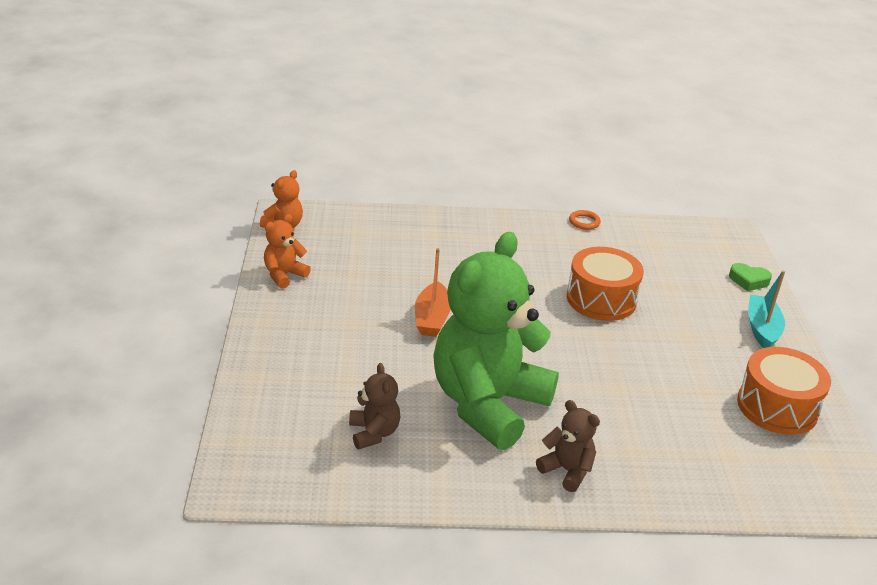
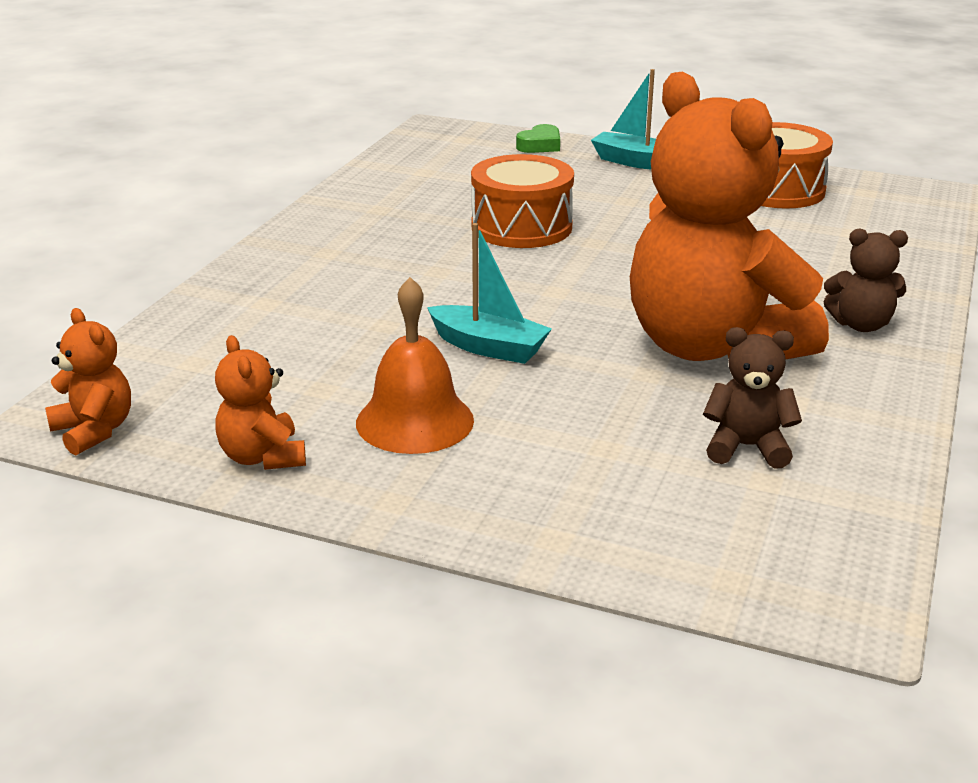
camera: 65 degrees left, 5 degrees down
orange boat [415,248,451,337] -> turquoise boat [427,223,552,364]
green teddy bear [433,232,559,450] -> orange teddy bear [630,72,829,361]
brown teddy bear [536,400,600,492] -> brown teddy bear turned 150 degrees counterclockwise [823,229,908,332]
orange ring [569,210,601,230] -> none
none -> orange bell [356,277,474,454]

